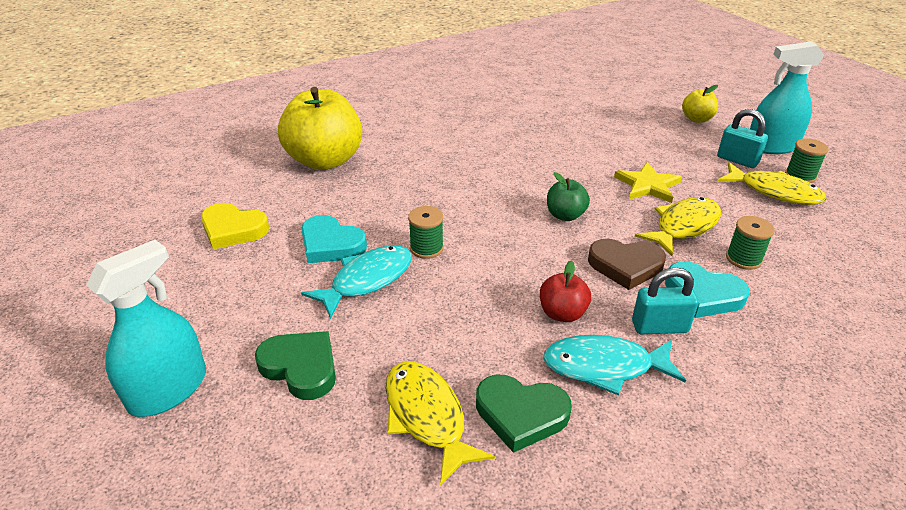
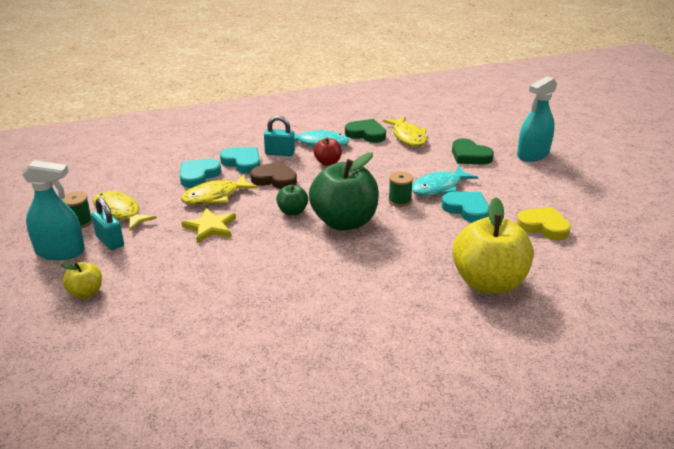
camera: 170 degrees left, 5 degrees down
green spool [726,216,775,270] -> turquoise heart [180,159,221,188]
none -> green apple [309,152,379,230]

